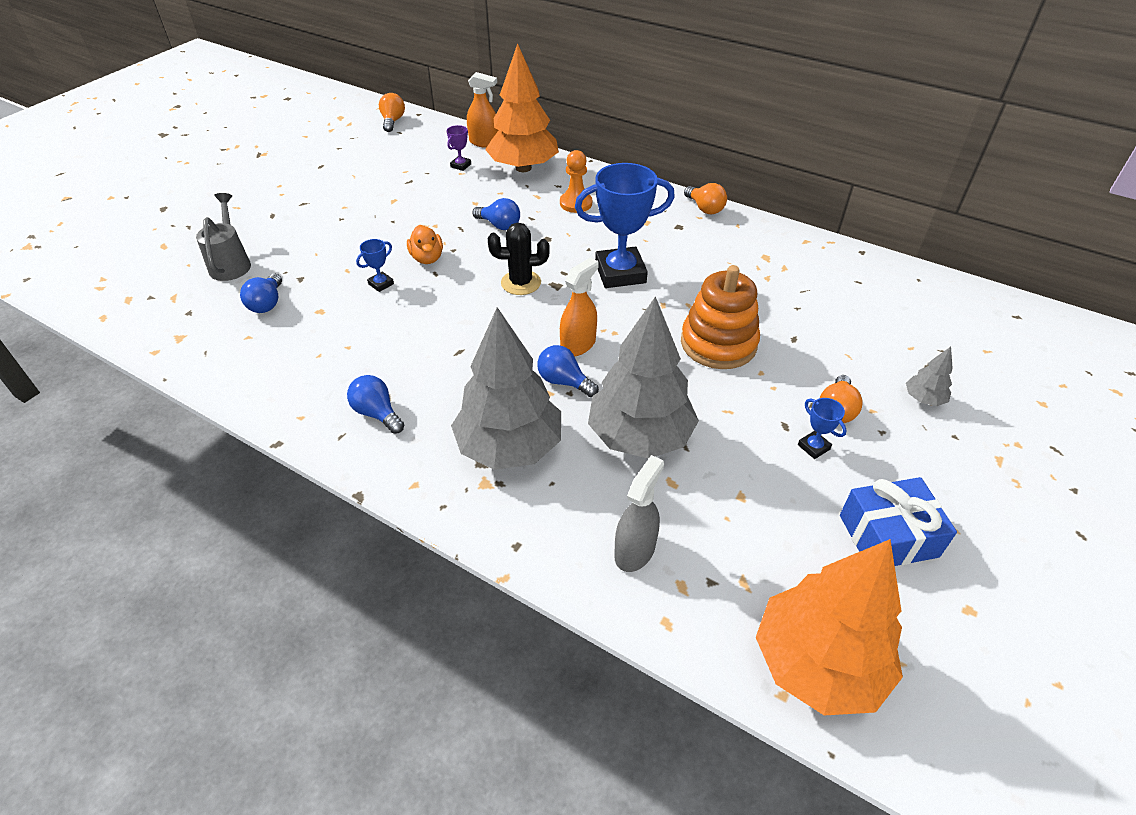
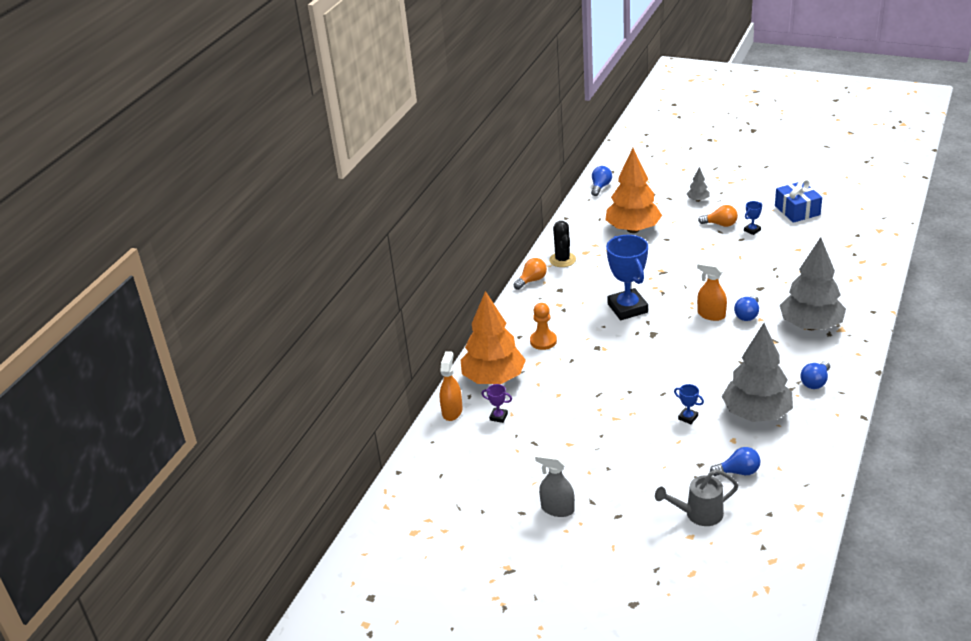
camera: 95 degrees left, 10 degrees down
orange light bulb [379,93,405,132] -> none
orange duck [407,225,443,264] -> none
blue light bulb [473,198,520,230] -> blue light bulb moved to [591,166,612,196]
black cactus [488,223,550,295] -> black cactus moved to [549,221,576,267]
grey tree [588,296,699,459] -> grey tree moved to [722,323,793,422]
grey spray bottle [614,455,664,572] -> grey spray bottle moved to [535,452,575,517]
orange stacking toy [681,265,760,369] -> none
orange tree [756,539,903,715] -> orange tree moved to [605,148,662,233]

